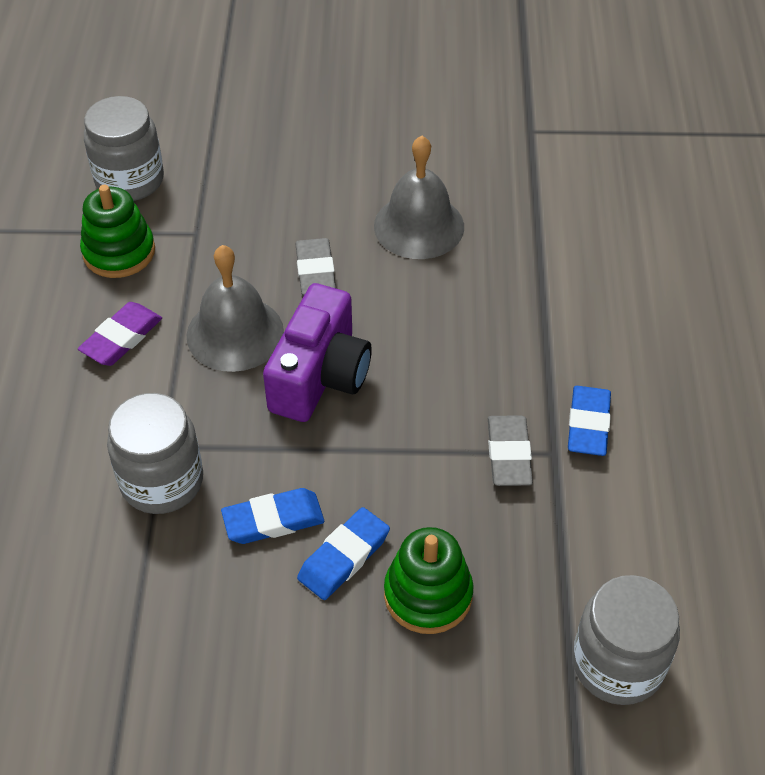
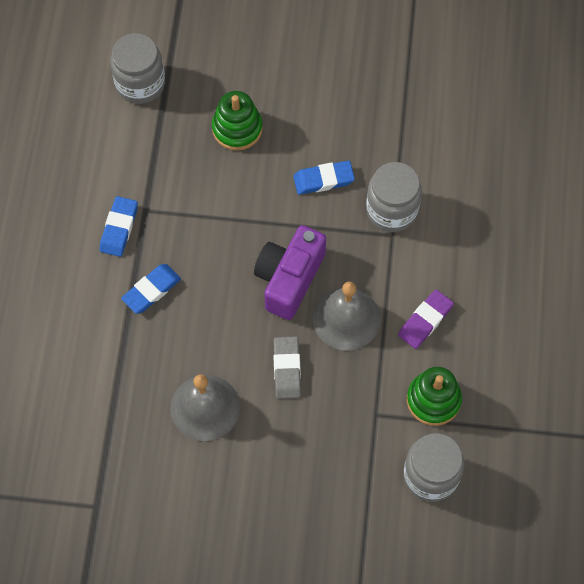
camera: 175 degrees left, 15 degrees up
blue eraser [297,507,390,600] -> blue eraser moved to [121,264,181,314]
grey eraser [488,415,533,486] -> none

